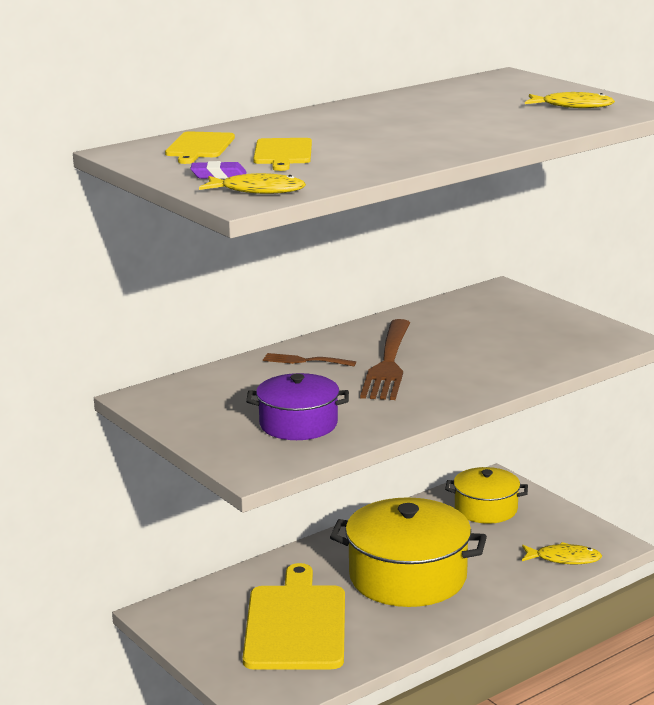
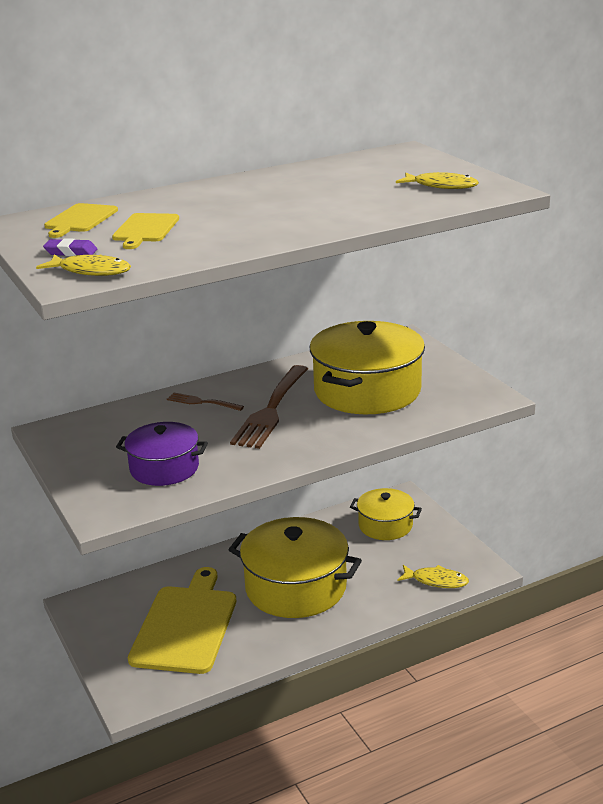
camera: 10 degrees right, 5 degrees up
none -> yellow pot [310,321,425,414]

